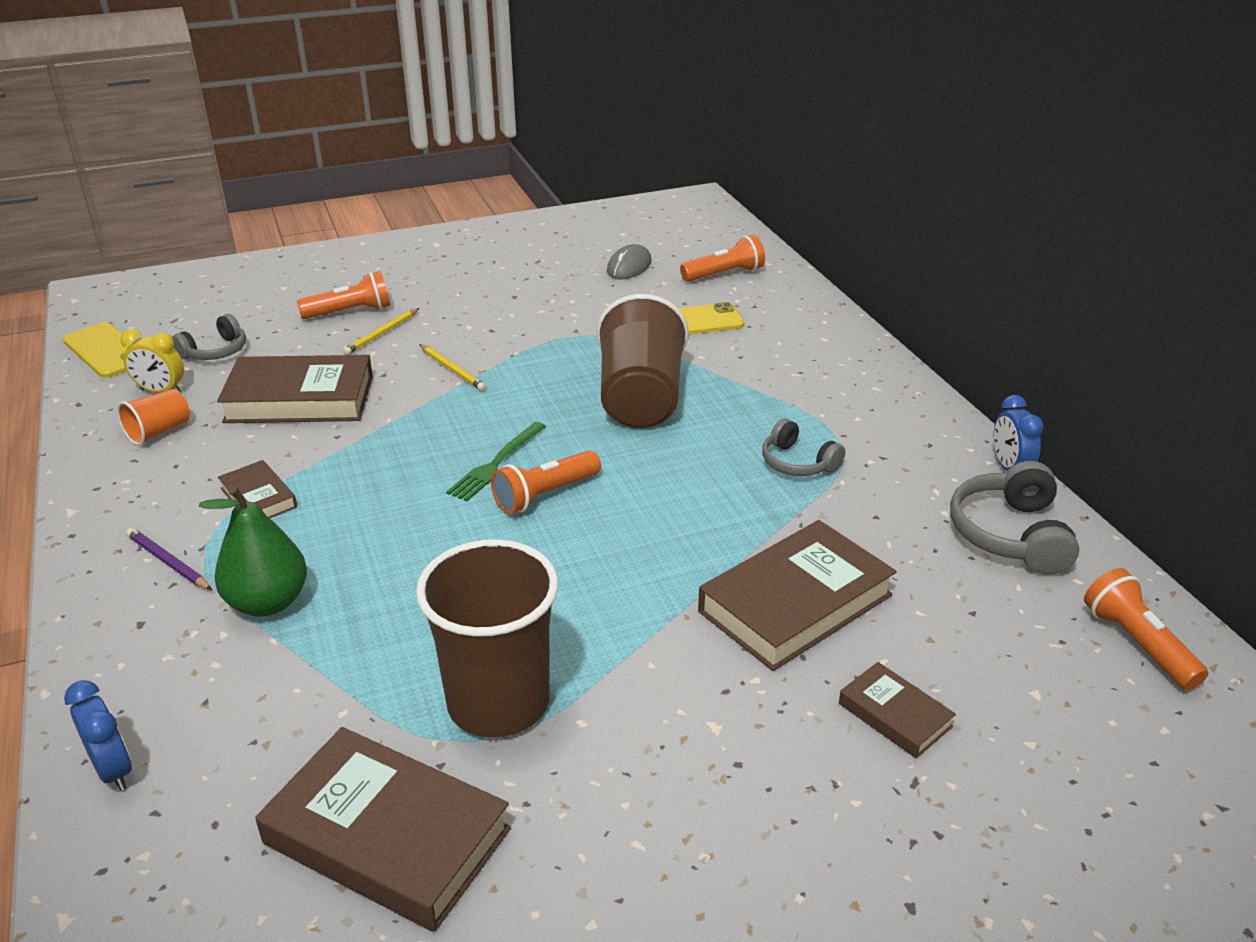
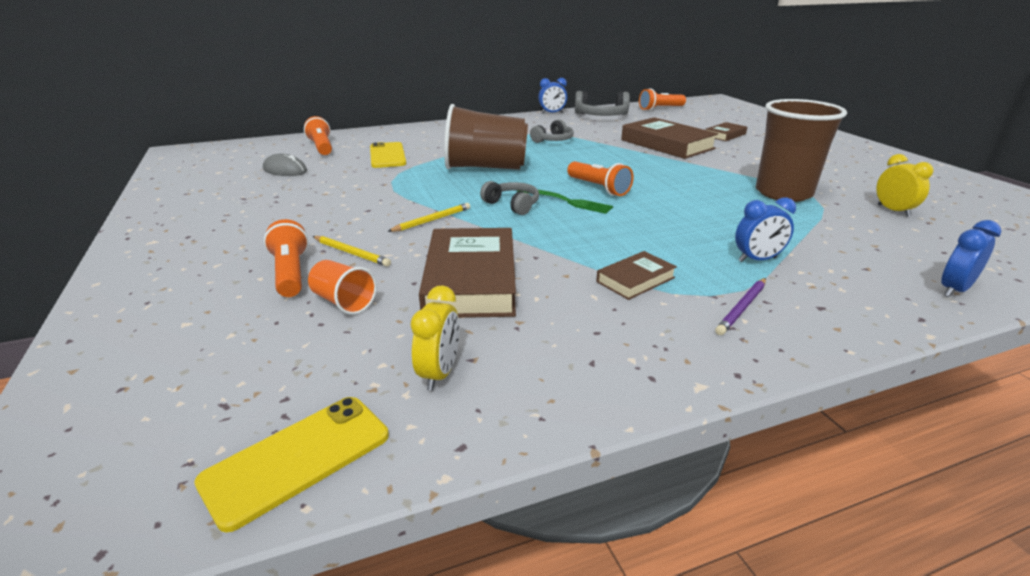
camera: 90 degrees left, 5 degrees down
orange cup [117,389,190,445] -> orange cup moved to [308,260,377,315]
grey headphones [172,314,246,360] -> grey headphones moved to [480,181,539,215]
green pear [199,486,307,616] -> blue clock [735,197,796,262]
brown book [255,727,511,932] -> yellow clock [876,154,934,217]

